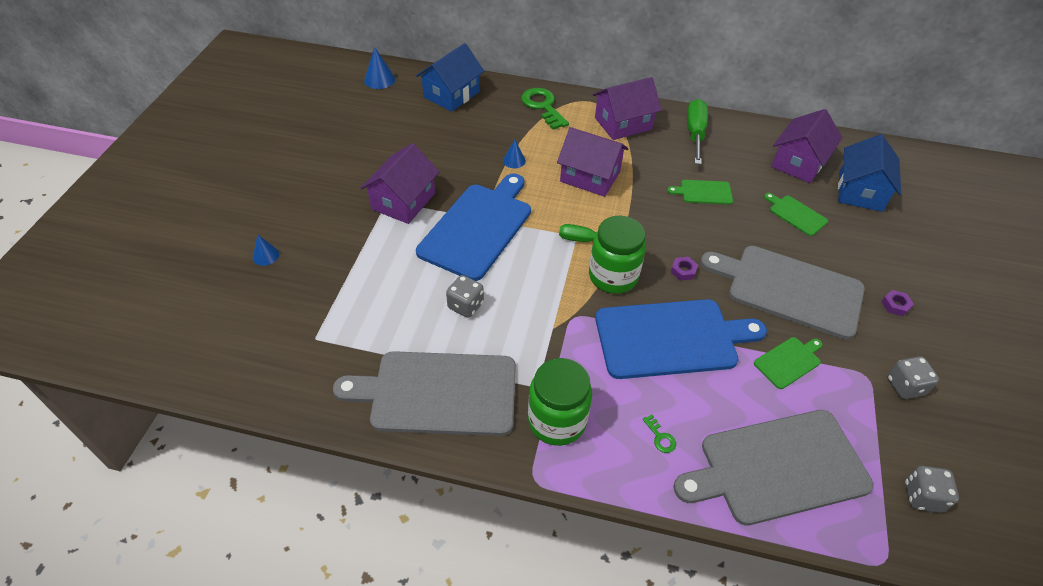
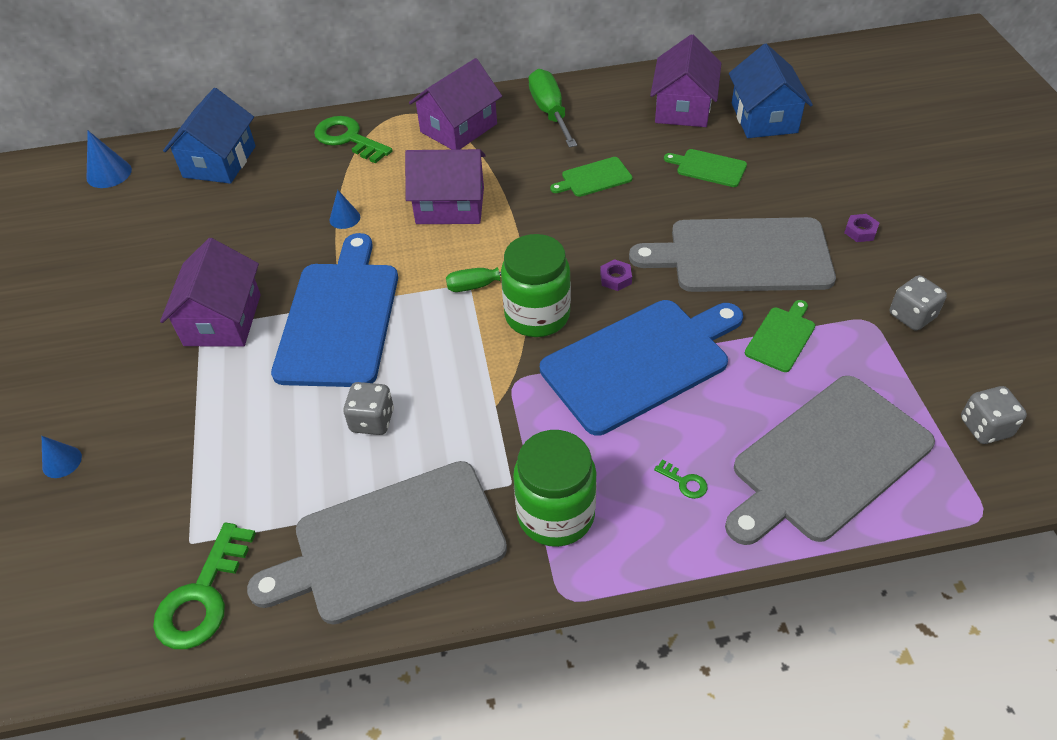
camera: 20 degrees left, 0 degrees up
none -> green key [153,523,256,649]

